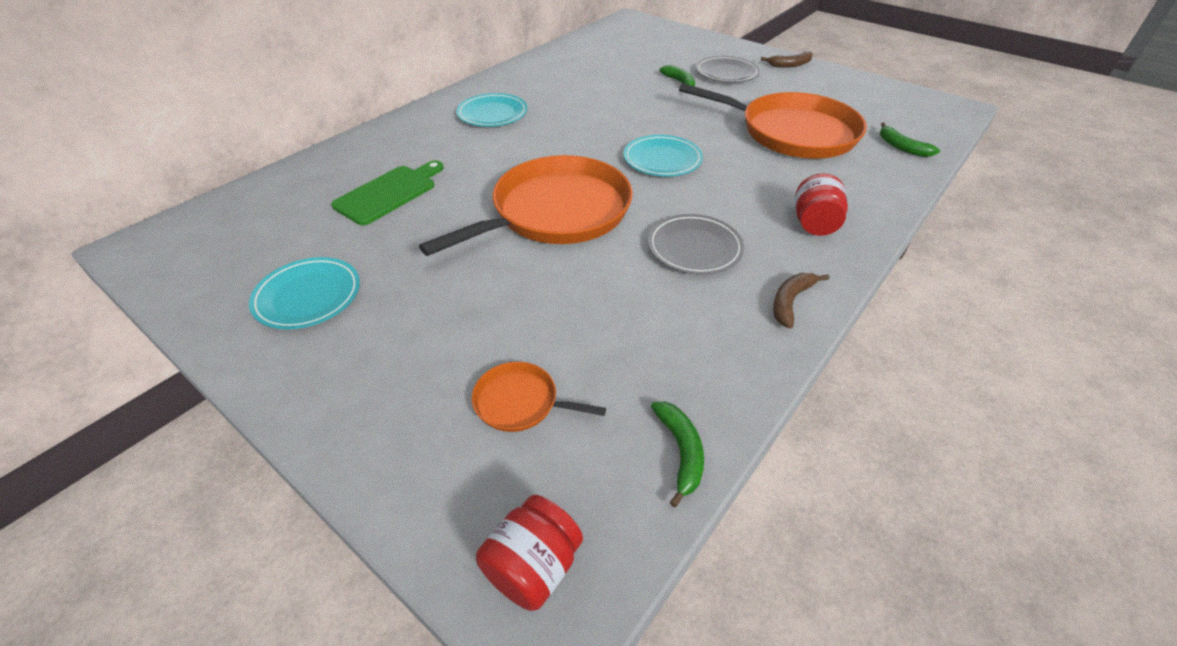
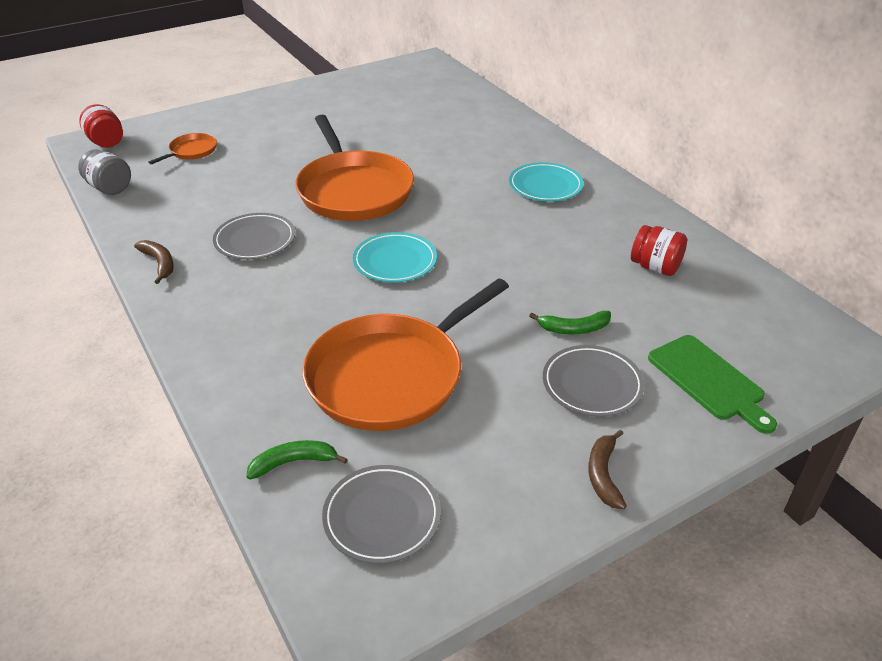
camera: 110 degrees right, 5 degrees down
turquoise plate [249,257,360,329] -> none
green cutting board [331,160,444,225] -> green cutting board moved to [648,335,777,434]
green banana [651,401,704,507] -> grey jar [78,149,131,195]
red jar [795,173,848,236] -> red jar moved to [631,225,687,276]
none -> grey plate [322,465,441,564]

